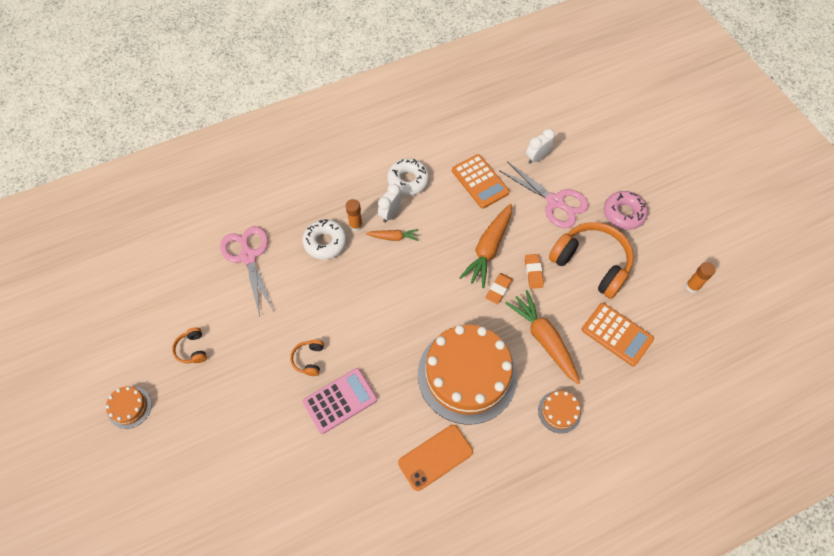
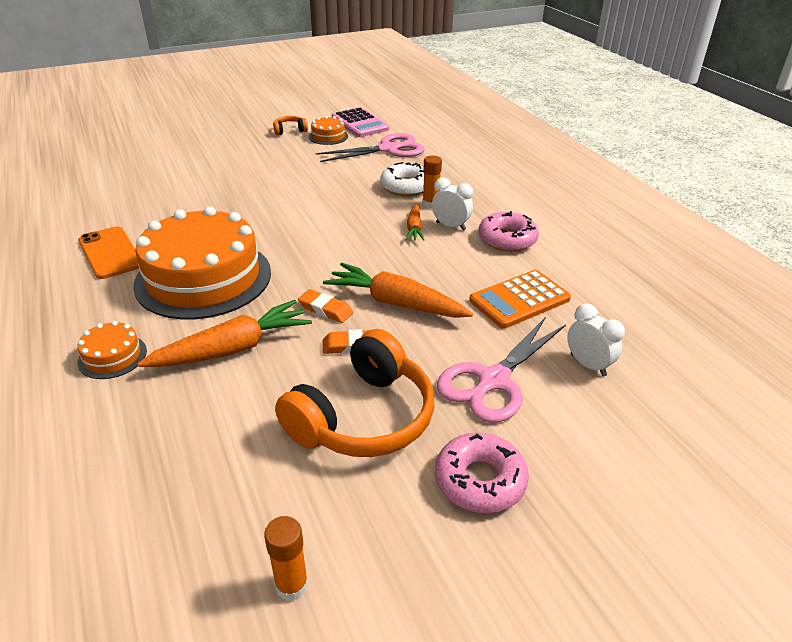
camera: 90 degrees right, 25 degrees down
orange cake [106,386,152,429] -> orange cake moved to [309,116,348,145]
orange headphones [290,340,324,376] -> none
pink calculator [303,368,377,434] -> pink calculator moved to [332,107,389,137]
white donut [387,158,429,196] -> pink donut [478,211,539,252]
orange calculator [582,303,654,366] -> none

